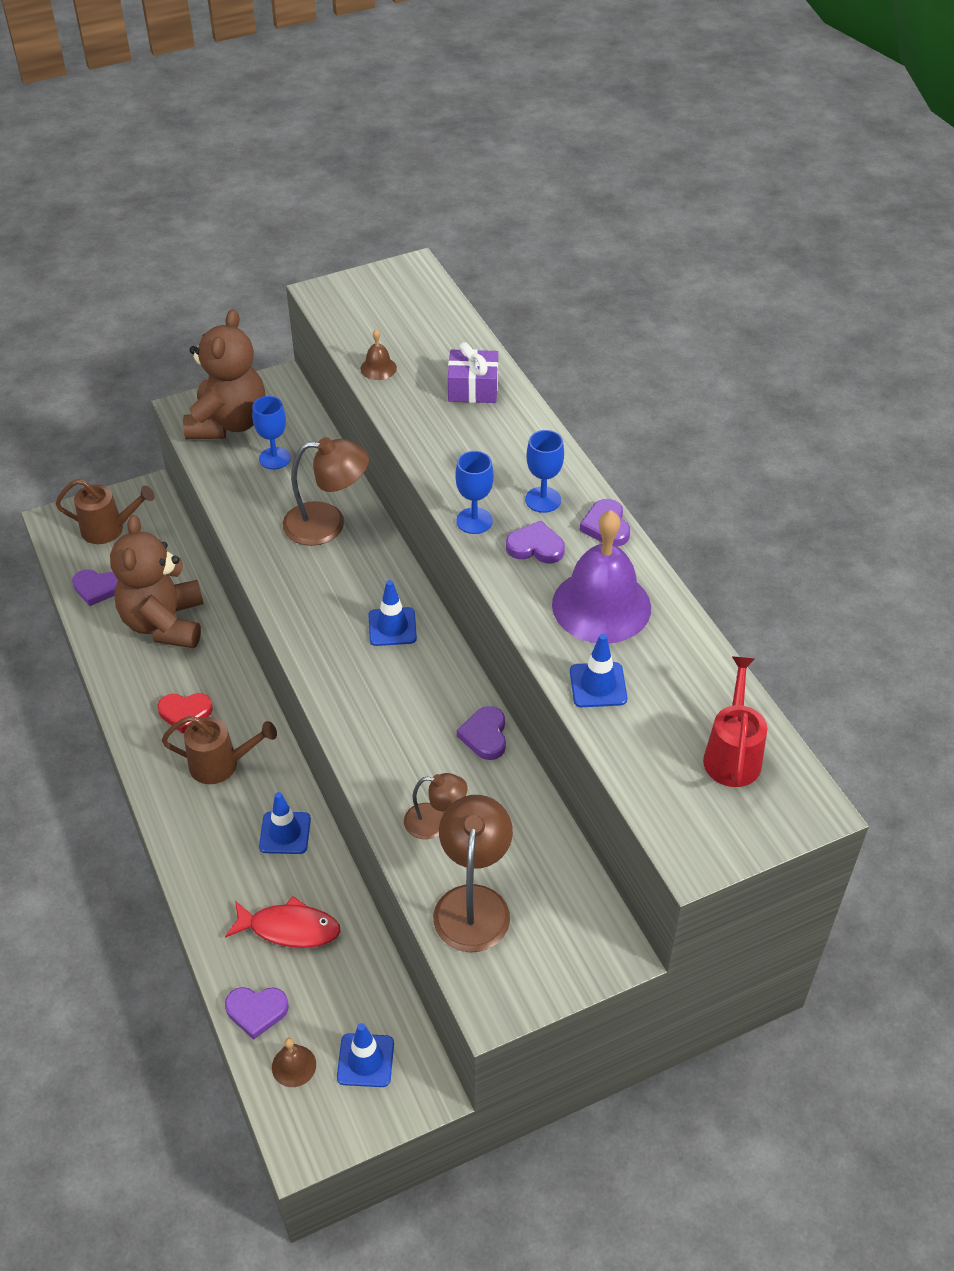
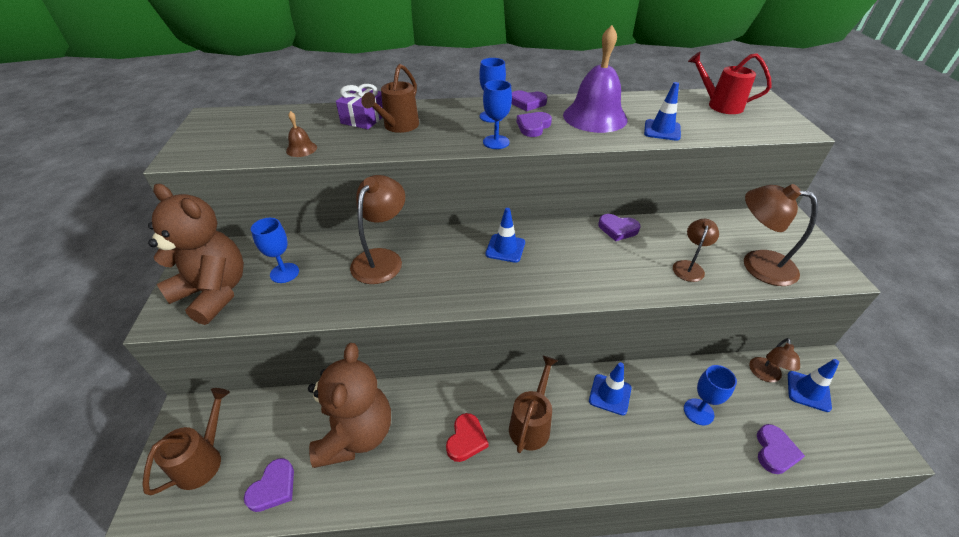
camera: 70 degrees left, 5 degrees down
brown teddy bear [110,515,204,648] -> brown teddy bear turned 105 degrees counterclockwise [308,343,391,468]
red fish [225,896,341,948] -> blue goblet [684,365,737,425]
brown bell [272,1038,316,1087] -> none
none -> brown watering can [361,64,419,133]
none -> brown lamp [749,338,800,382]

